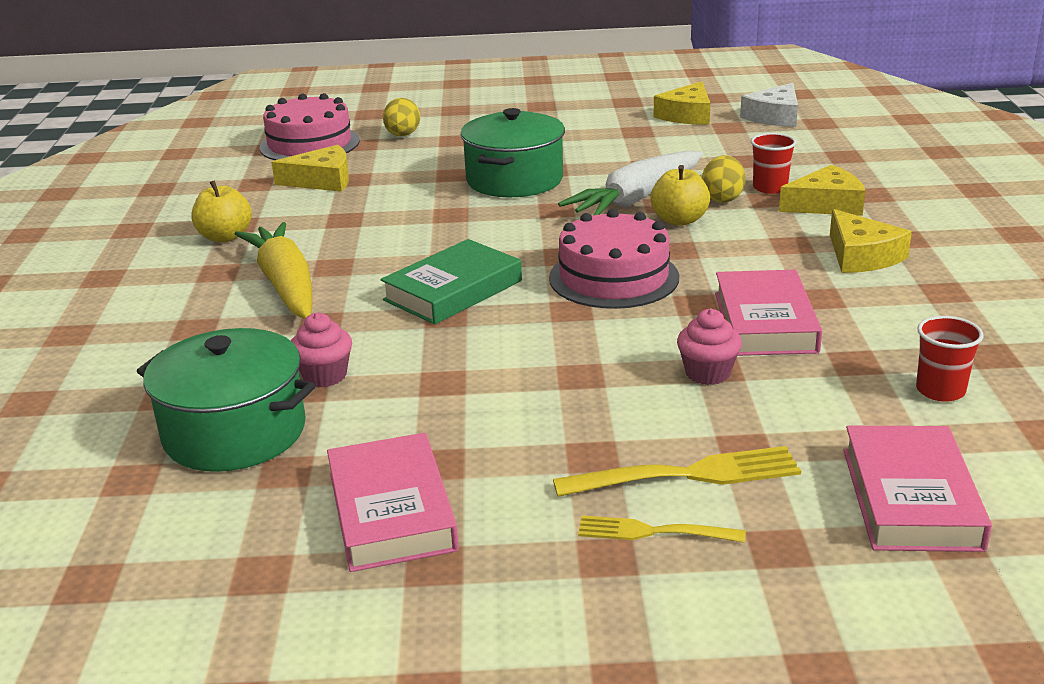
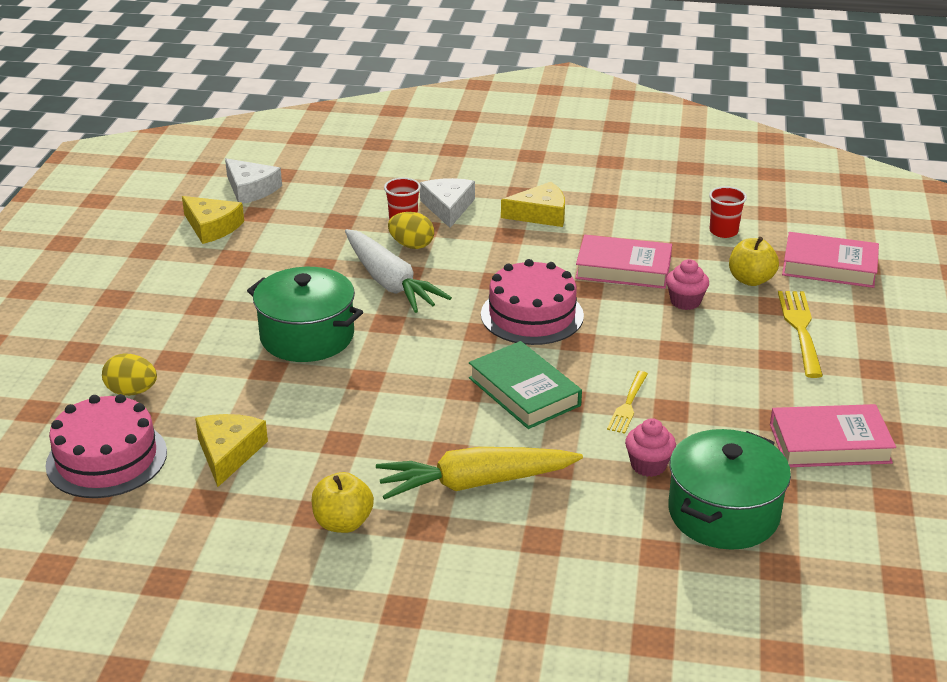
camera: 80 degrees left, 5 degrees up
yellow fork [578,515,745,543] -> yellow fork moved to [607,371,648,434]
yellow apple [650,165,710,226] -> yellow apple moved to [729,237,779,286]
yellow cheese [779,165,865,216] -> white cheese [420,178,475,228]

